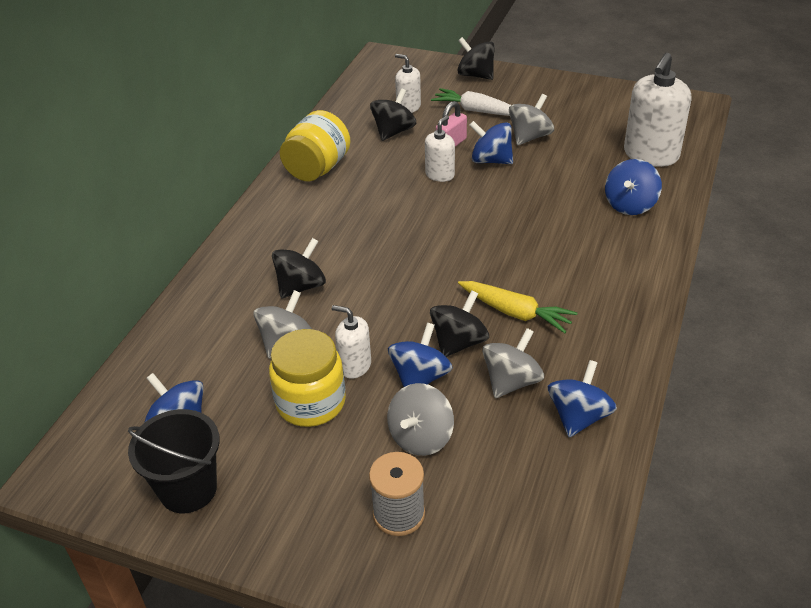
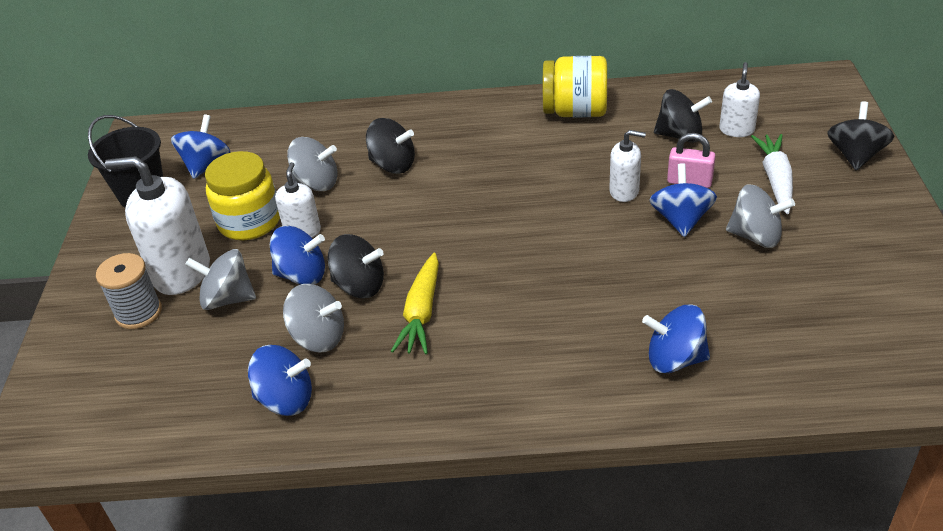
camera: 70 degrees right, 0 degrees up
white soap dispenser [624,53,691,167] -> white soap dispenser moved to [105,156,210,295]

